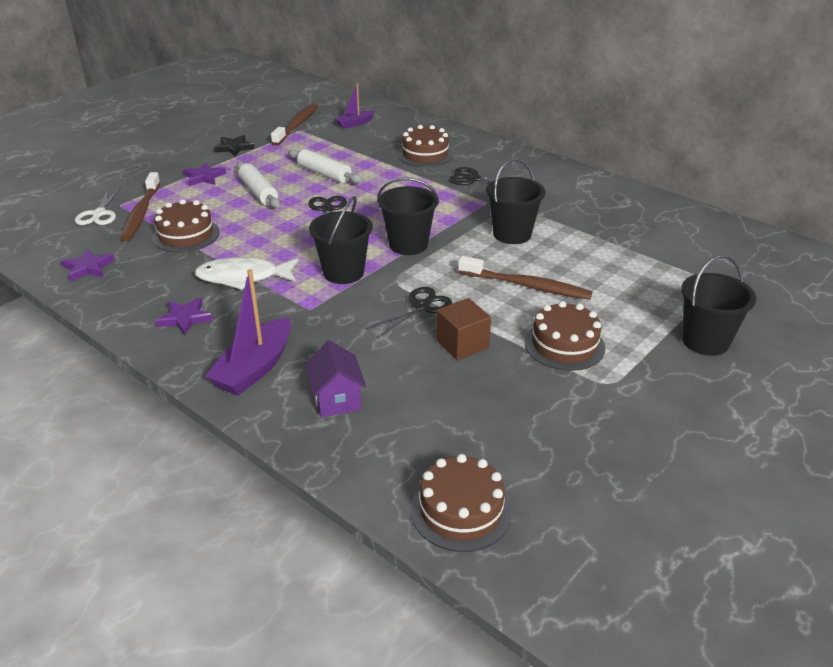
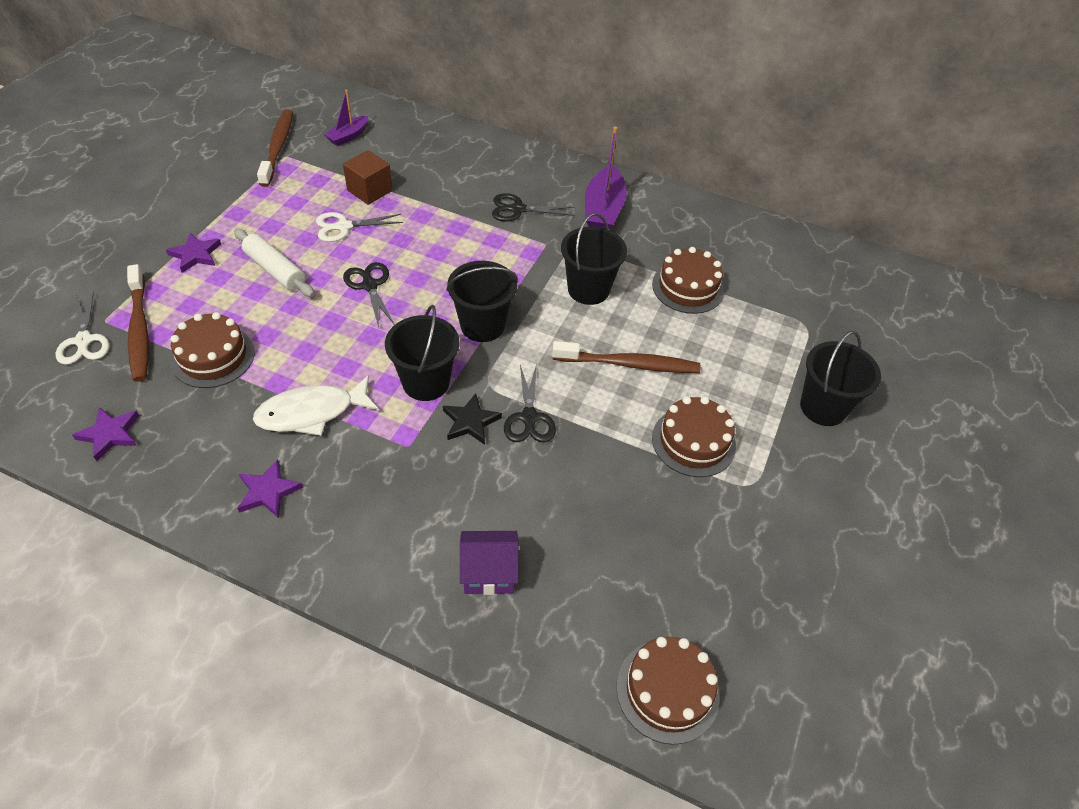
camera: 20 degrees left, 15 degrees up
purple boat [205,269,291,396] -> purple boat moved to [585,127,626,230]
black star [214,135,254,156] -> black star moved to [443,393,502,445]
white rolling pin [288,149,362,183] -> white scissors [316,212,403,242]
purple house [305,340,366,418] -> purple house turned 60 degrees counterclockwise [460,531,519,595]
black scissors [369,287,452,336] -> black scissors turned 150 degrees clockwise [504,363,556,442]
brown cake [398,125,453,167] -> brown cake moved to [652,247,724,314]
brown cube [436,298,491,360] -> brown cube moved to [343,150,393,205]

